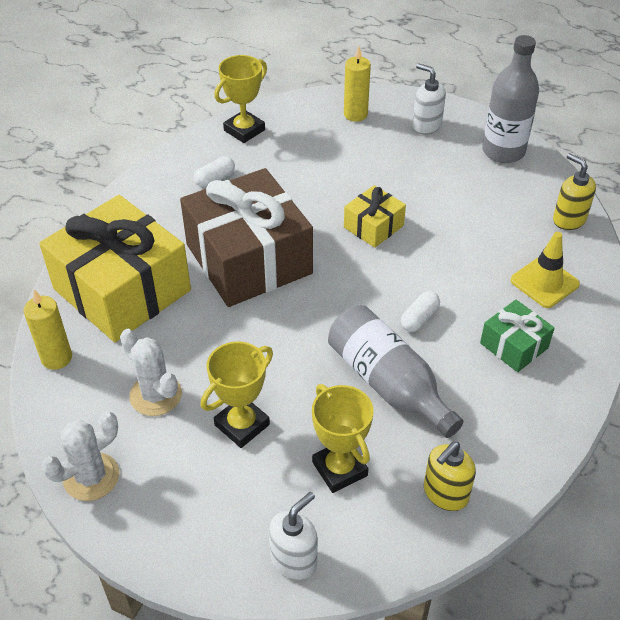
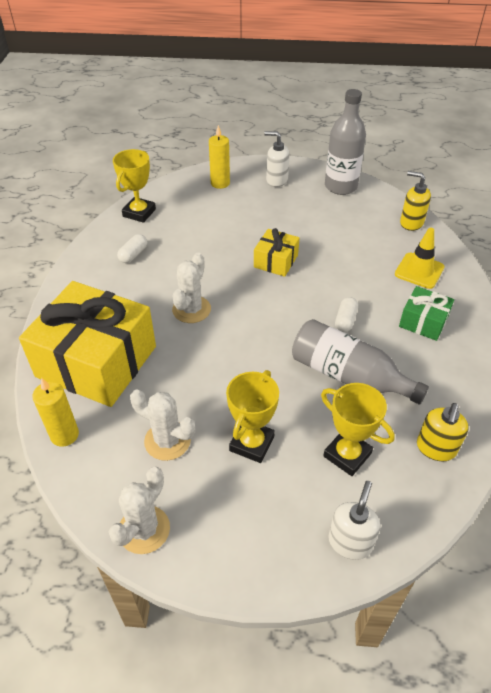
camera: 20 degrees left, 0 degrees up
brown gift [180,168,313,307] -> white cactus [172,253,211,323]

